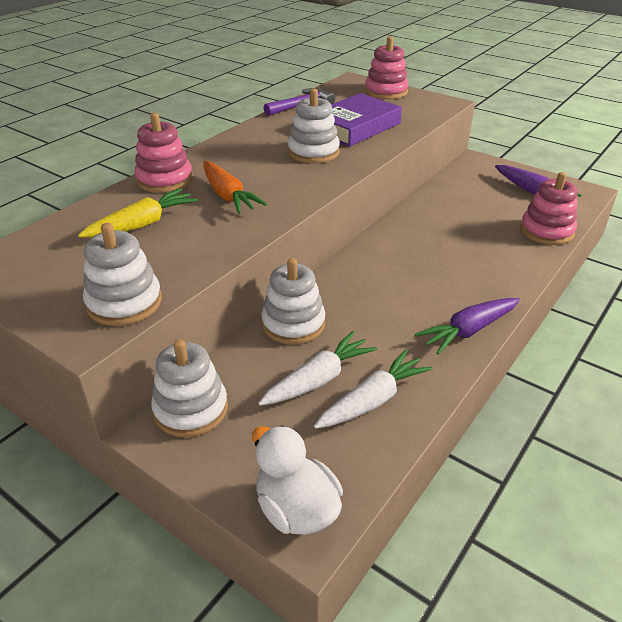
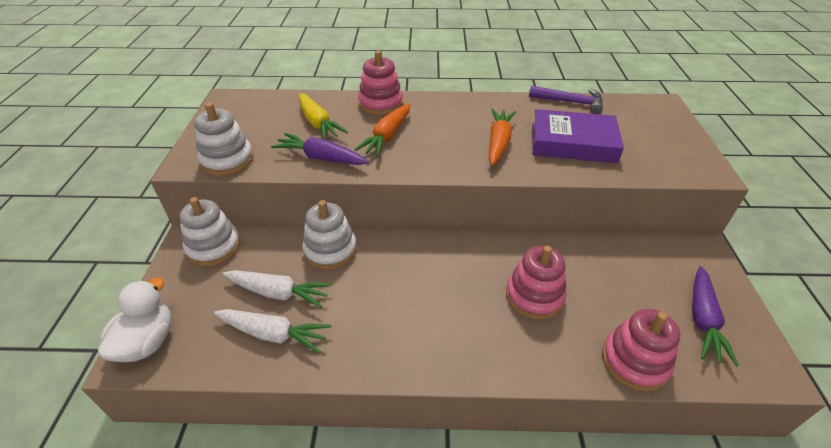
camera: 55 degrees right, 5 degrees up
yellow carrot [78,188,198,238] -> yellow carrot turned 45 degrees clockwise [299,93,348,140]
white stacking toy [288,89,340,163] -> orange carrot [489,109,516,166]
pink stacking toy [365,36,409,99] -> pink stacking toy moved to [506,246,567,320]
purple carrot [415,298,520,355] -> purple carrot moved to [271,133,369,165]

